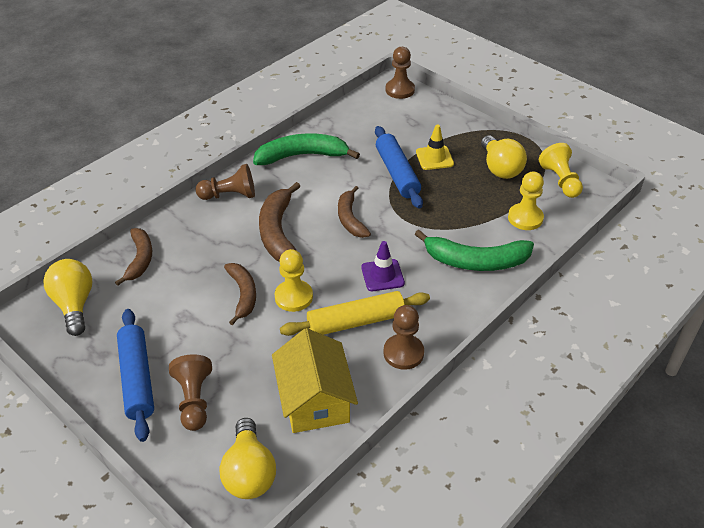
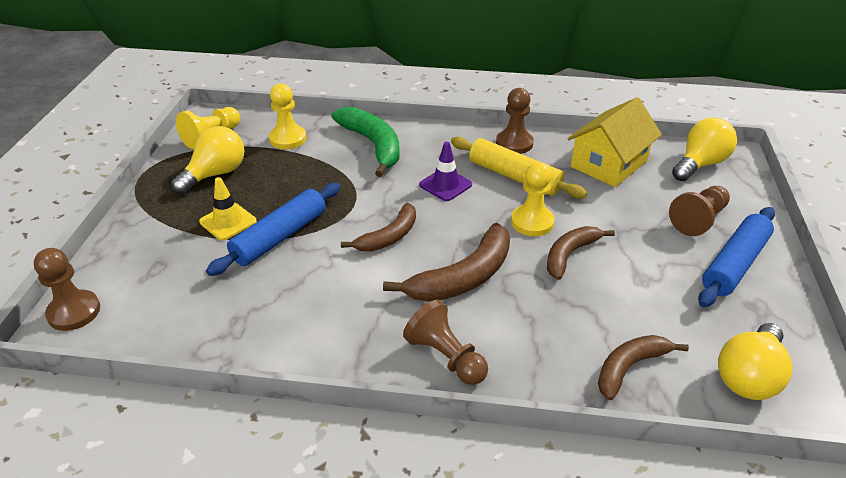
camera: 125 degrees left, 5 degrees down
green banana [253,133,360,165] -> none

